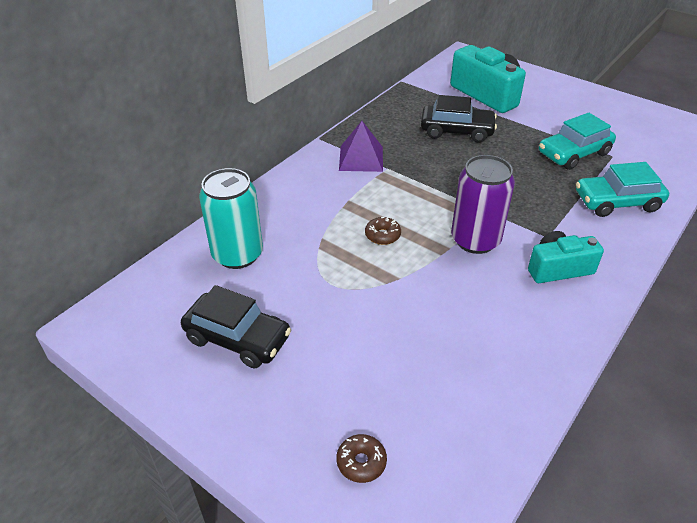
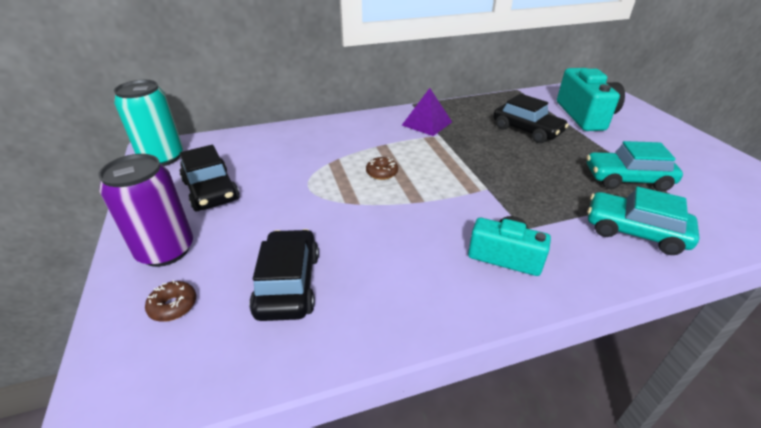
camera: 35 degrees right, 5 degrees down
turquoise can [199,168,263,269] -> turquoise can moved to [114,80,183,166]
purple can [451,155,515,254] -> purple can moved to [98,154,193,267]
none -> black car [249,229,319,321]

